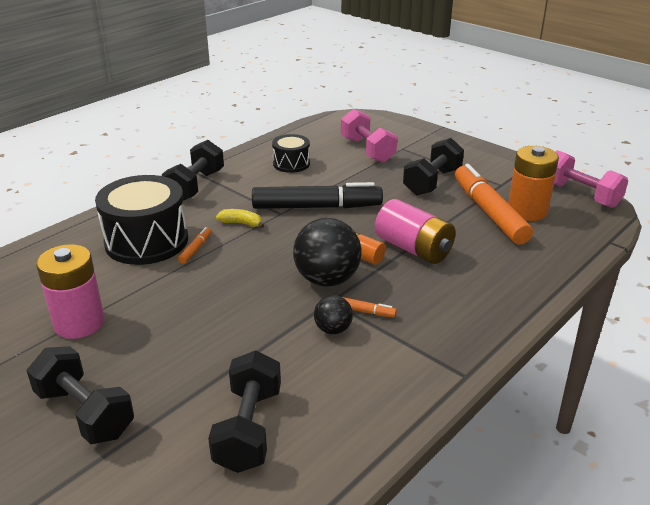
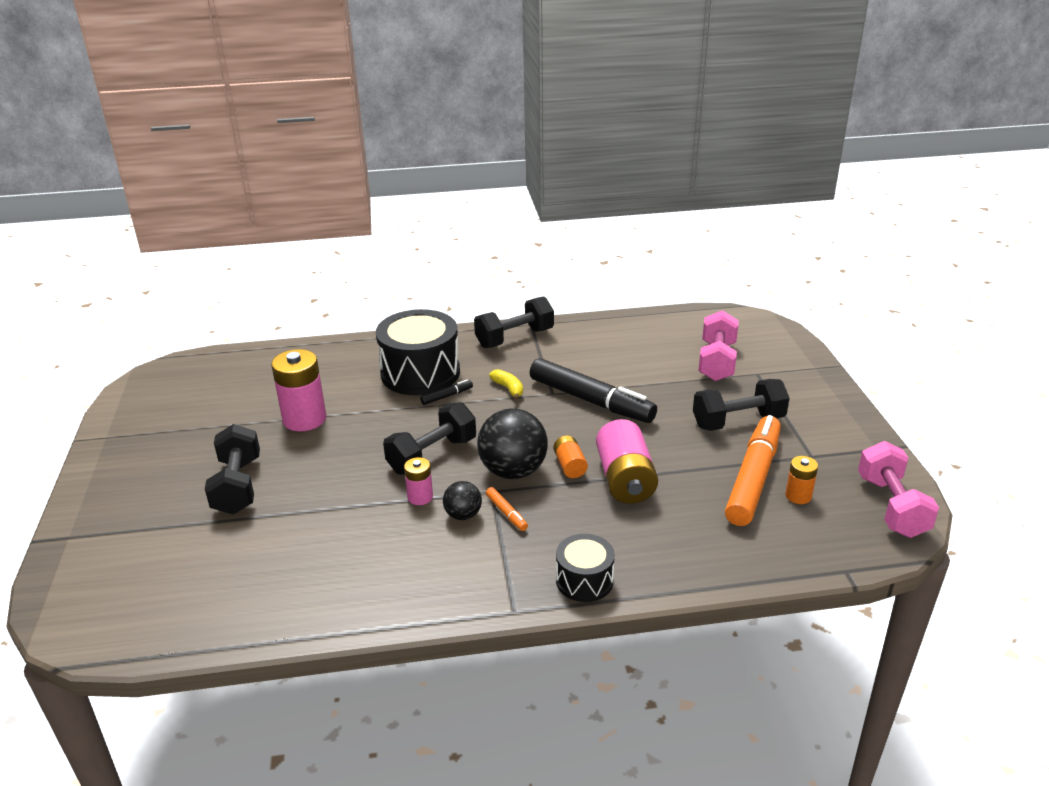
camera: 40 degrees right, 0 degrees up
orange marker [178,227,211,264] -> black marker [420,379,473,405]
black dumbbell [208,350,281,473] -> black dumbbell moved to [383,402,476,475]
black drum [272,134,310,173] -> black drum moved to [556,534,615,602]
orange battery [508,146,559,221] -> orange battery [785,456,818,504], size x0.53
none -> pink battery [404,457,433,505]

